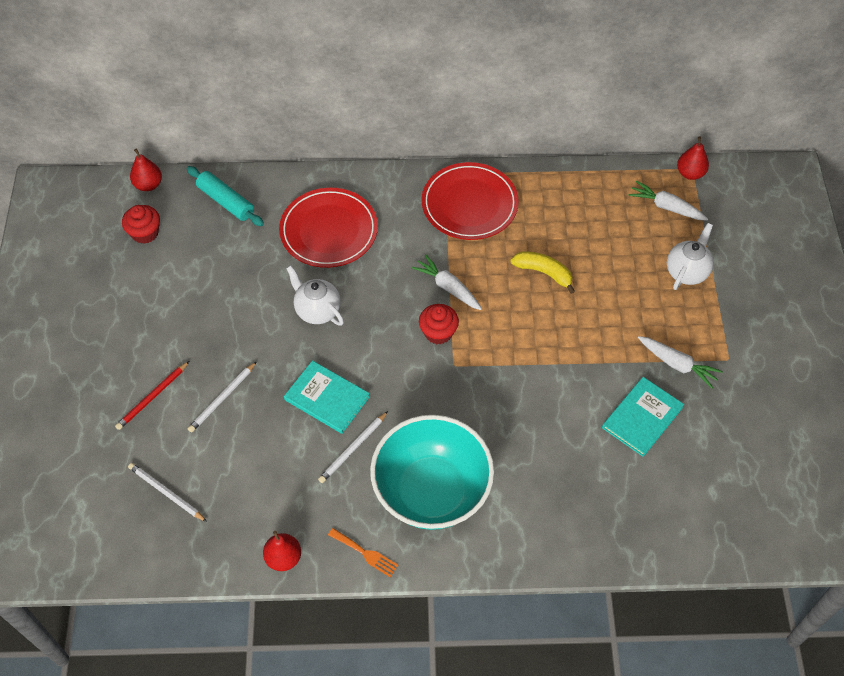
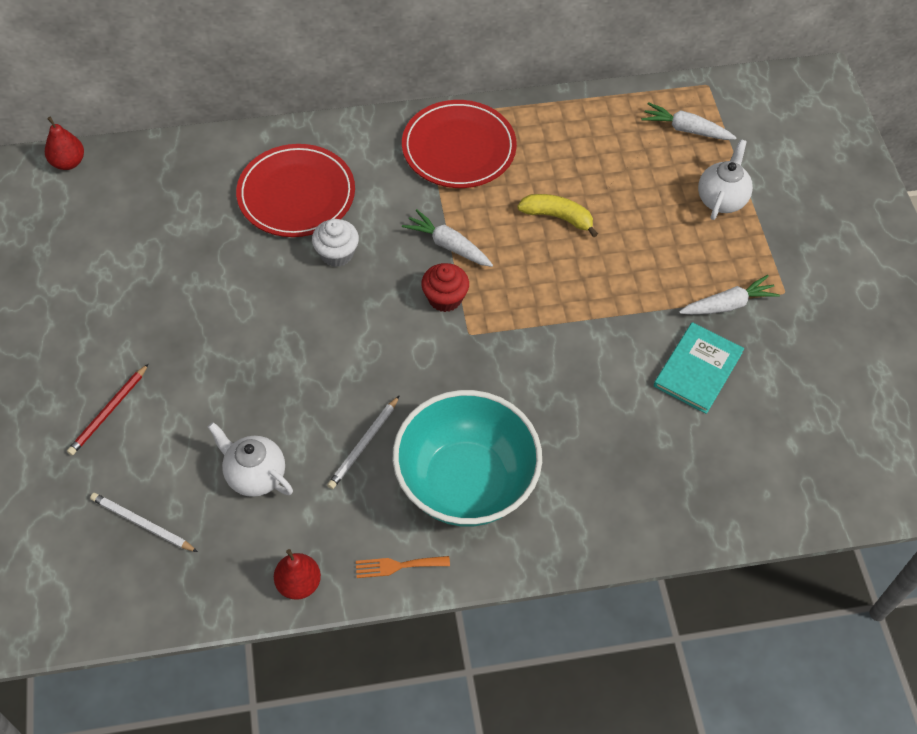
camera: 10 degrees left, 0 degrees up
red cupcake [122,205,160,244] -> none
turquoise rolling pin [187,166,264,226] -> none
white pencil [188,361,257,432] -> none
turquoise book [284,361,370,434] -> none
white teapot [286,265,344,326] -> white teapot moved to [208,422,293,497]
orange fork [328,528,398,577] -> orange fork turned 150 degrees clockwise [356,556,450,578]
white carrot [638,336,723,388] -> white carrot turned 45 degrees counterclockwise [679,275,780,315]
red pear [677,137,709,180] -> none
none -> white cupcake [312,219,359,267]

